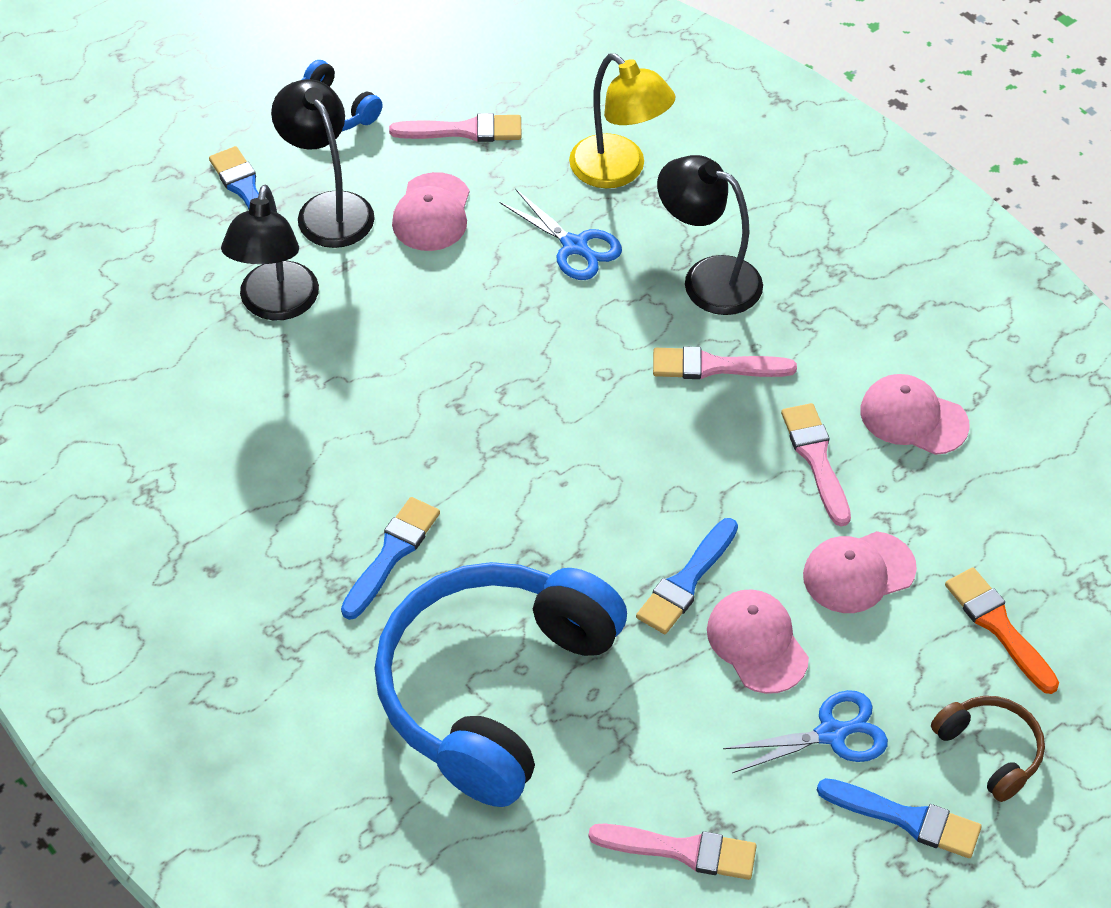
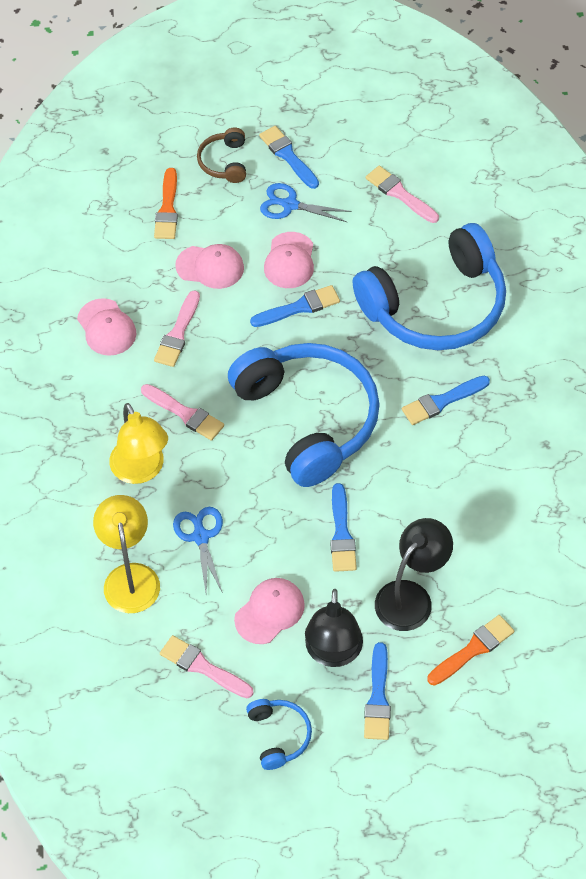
camera: 145 degrees left, 5 degrees up
black lamp [657,155,763,315] -> yellow lamp [109,403,168,484]
none -> blue headphones [228,343,380,487]
none -> blue brush [330,483,357,572]
none -> orange brush [427,615,514,686]

